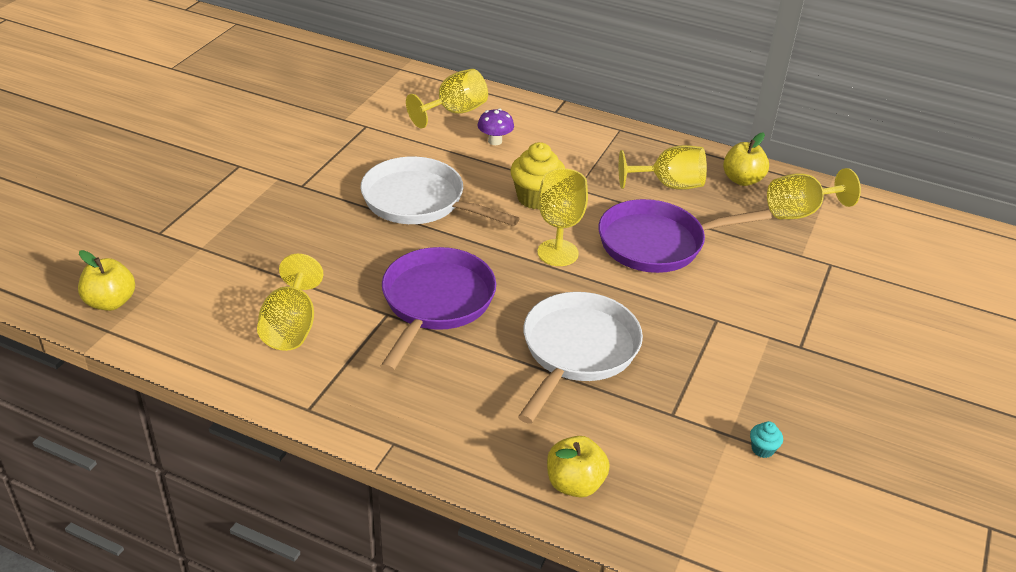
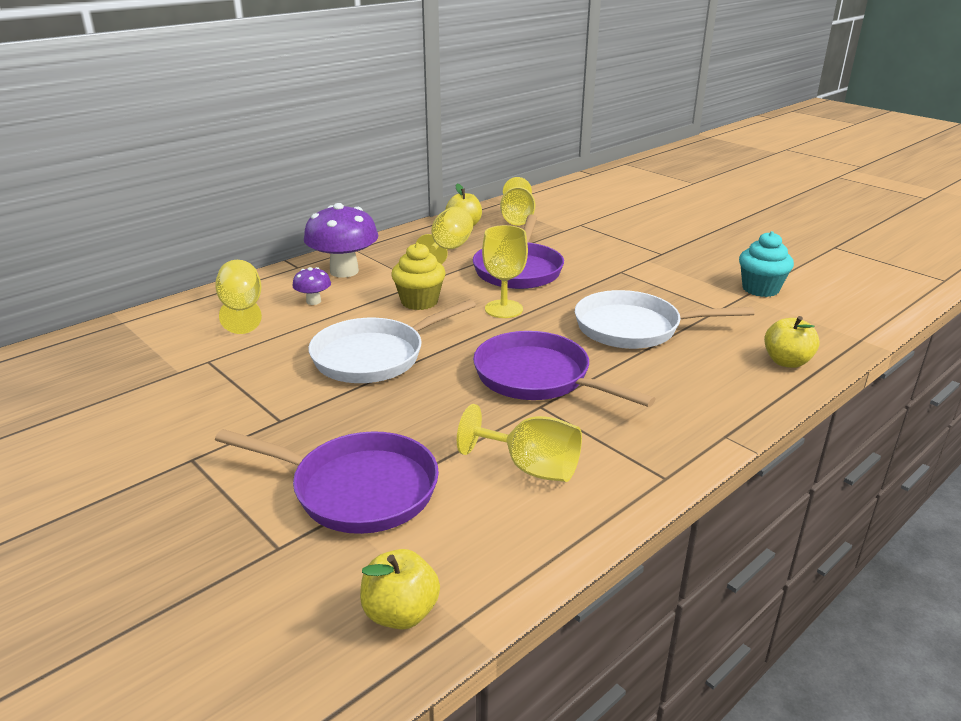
camera: 65 degrees left, 10 degrees down
white pan [518,292,643,424] -> white pan turned 45 degrees counterclockwise [575,290,754,349]
turquoise cupcake [750,421,783,458] -> turquoise cupcake [739,231,794,297], size x2.17
none -> purple pan [215,429,439,534]
none -> purple mushroom [304,203,378,278]

